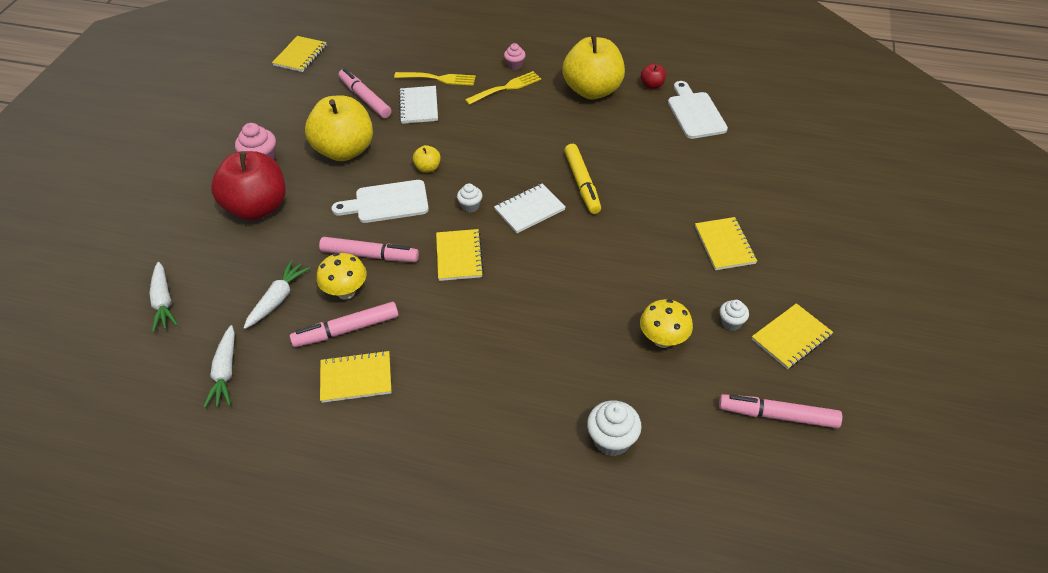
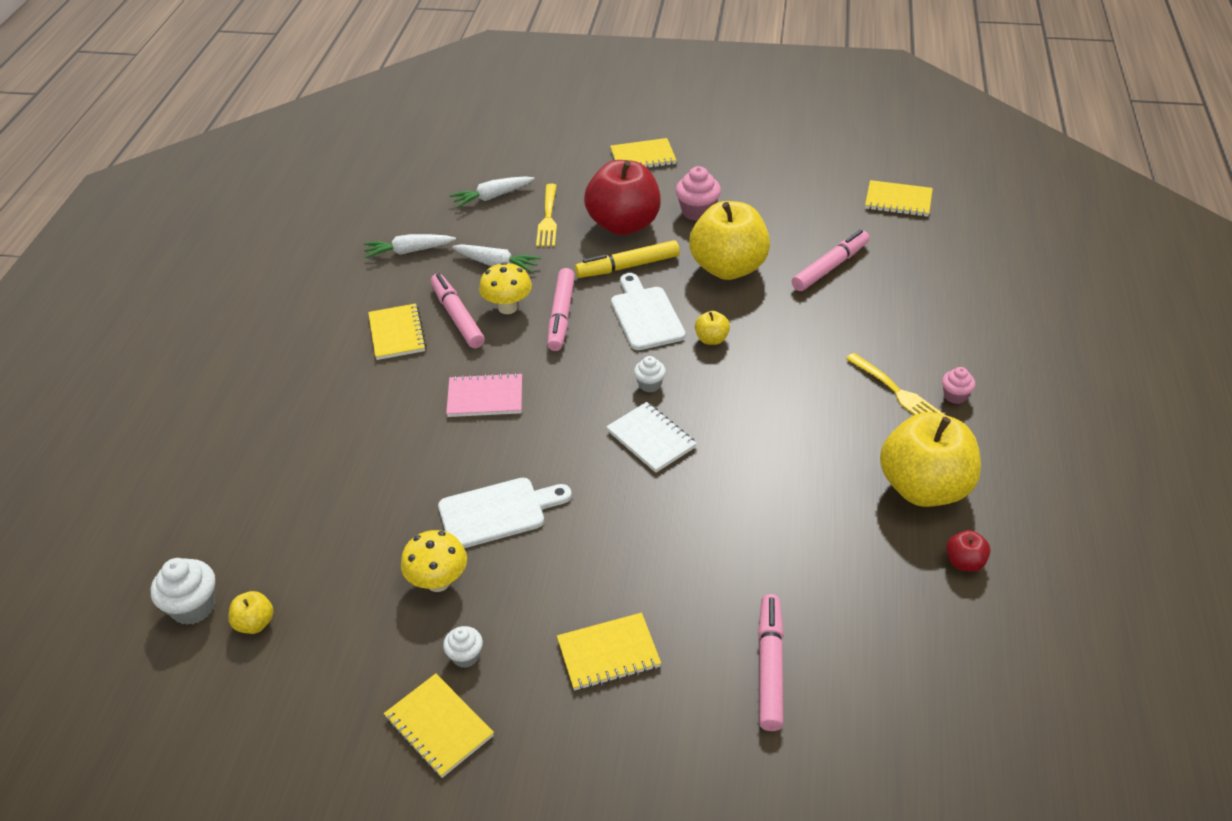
camera: 85 degrees right, 5 degrees down
yellow fork [394,72,476,86] -> yellow fork moved to [536,184,557,247]
white notebook [399,86,438,124] -> none
yellow notebook [436,229,484,281] -> yellow notebook moved to [610,138,677,168]
yellow marker [564,144,601,214] -> yellow marker moved to [575,240,680,278]
white cupcake [587,400,642,456] -> white cupcake moved to [151,558,215,625]
white cutting board [668,81,728,139] -> white cutting board moved to [438,478,572,548]
pink marker [719,394,842,428] -> pink marker moved to [758,594,784,731]
none -> yellow apple [228,591,274,634]
none -> pink notebook [446,373,522,417]

